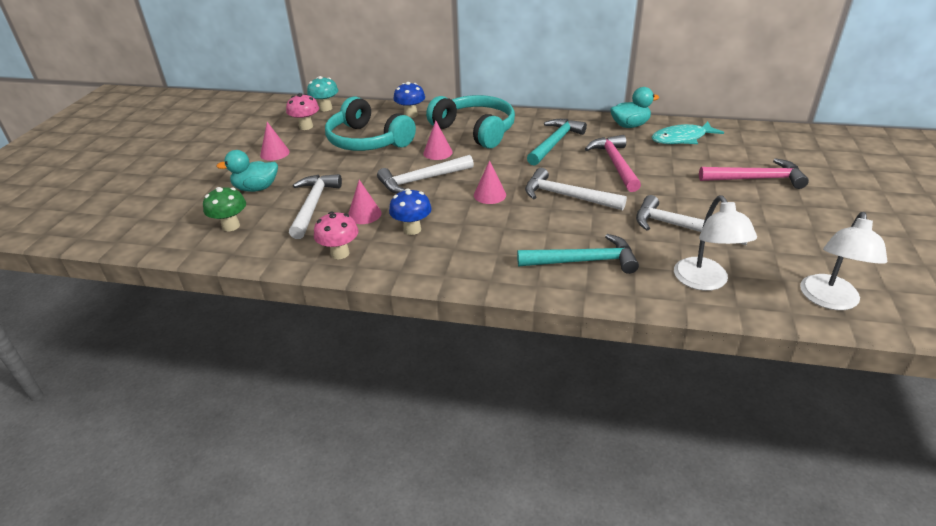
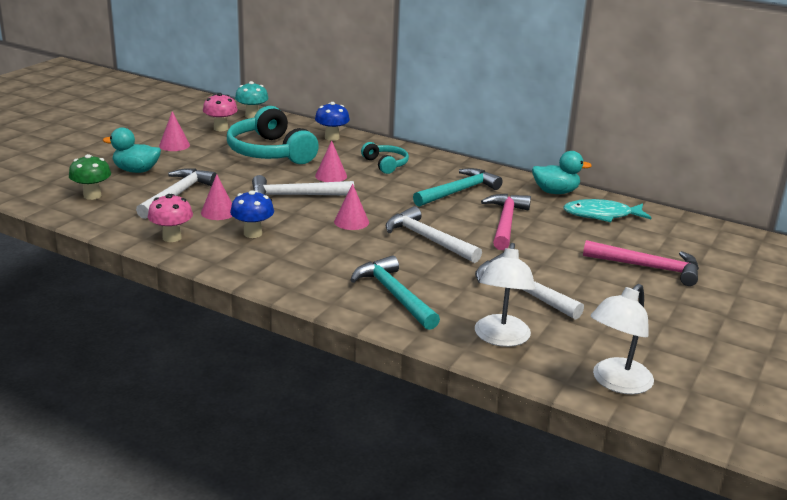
camera: 15 degrees right, 10 degrees down
turquoise headphones [426,95,515,149] -> turquoise headphones [361,142,409,174], size x0.52
turquoise hammer [517,234,639,274] -> turquoise hammer turned 135 degrees counterclockwise [351,255,440,330]

